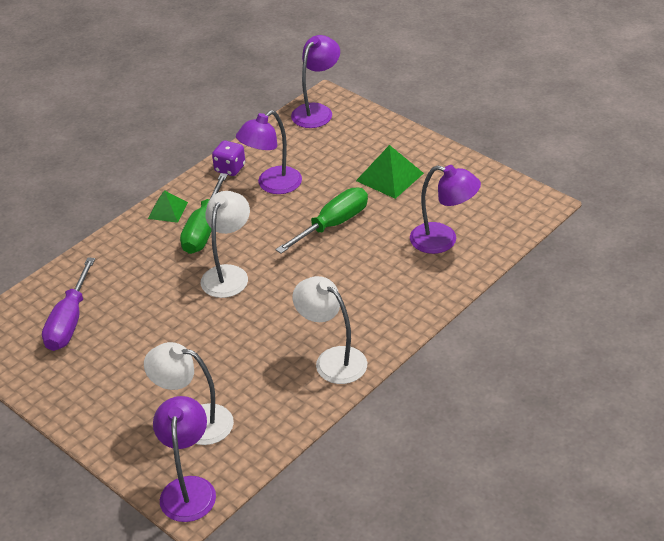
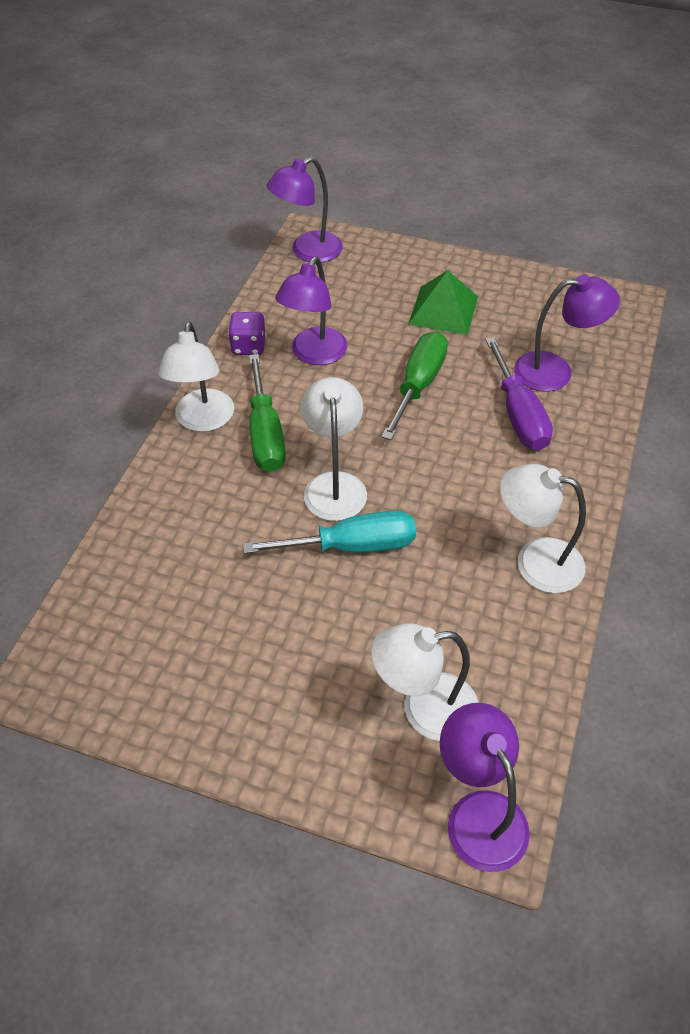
camera: 25 degrees left, 10 degrees up
purple screwdriver [42,257,95,351] -> purple screwdriver moved to [485,337,553,450]
green pyramid [148,190,188,223] -> white lamp [158,322,234,432]
purple lamp [291,35,340,128] -> purple lamp turned 135 degrees counterclockwise [266,157,343,263]
none -> turquoise screwdriver [243,510,416,554]

